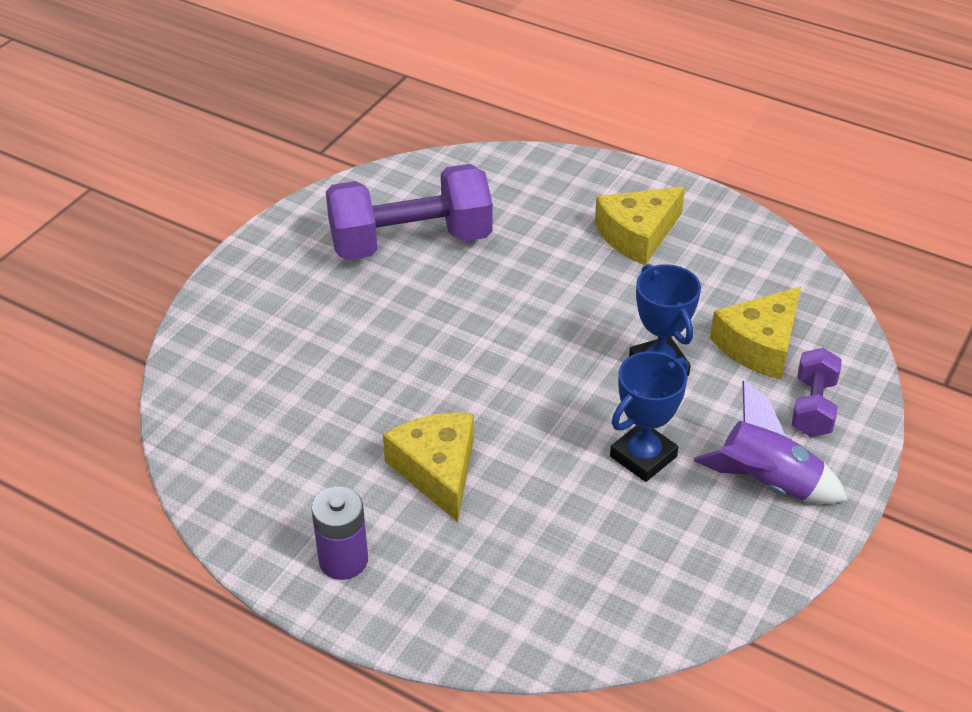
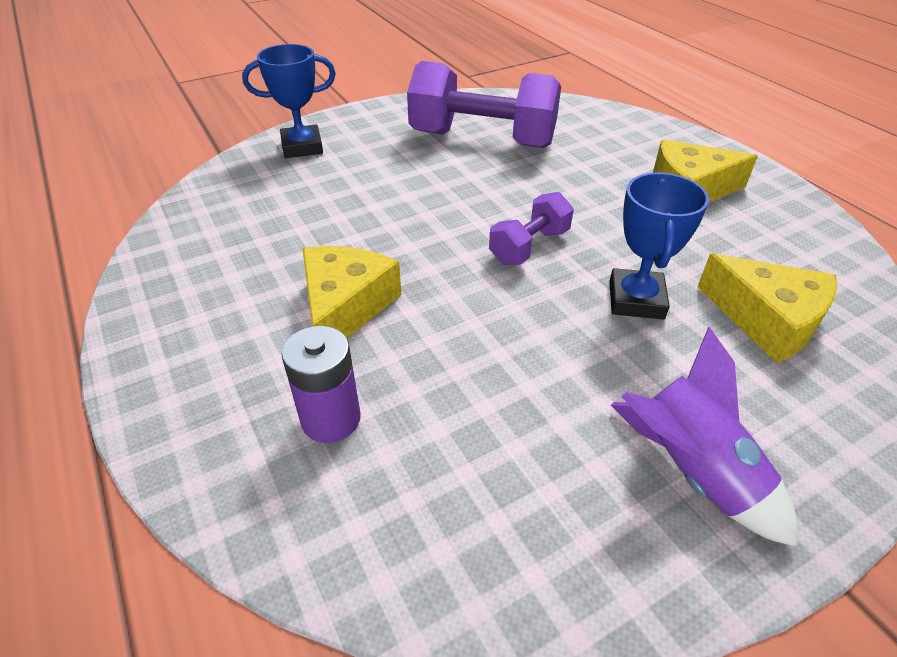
camera: 30 degrees right, 0 degrees up
purple battery [312,487,368,580] -> purple battery moved to [282,326,361,443]
blue trophy [610,351,688,482] -> blue trophy moved to [242,44,336,158]
yellow cheese [710,287,801,379] -> yellow cheese turned 120 degrees counterclockwise [698,254,837,363]
purple dumbbell [792,348,842,437] -> purple dumbbell moved to [489,192,574,265]

